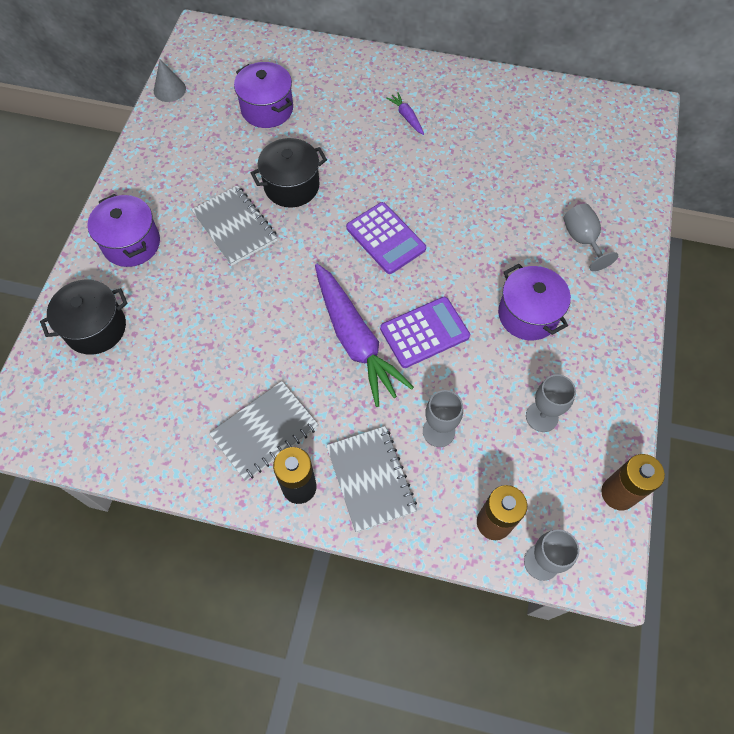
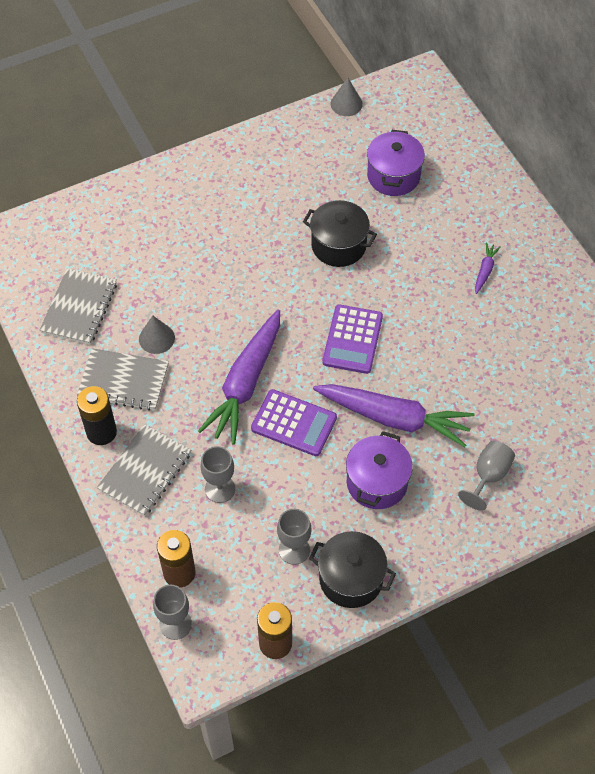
camera: 50 degrees right, 5 degrees down
black pot [40,279,128,355] -> black pot moved to [309,531,396,608]
purple pot [87,194,160,267] -> none
grey notebook [191,185,278,266] -> grey notebook moved to [40,268,117,345]
none -> grey cone [139,316,175,354]
none -> purple carrot [313,384,475,447]

